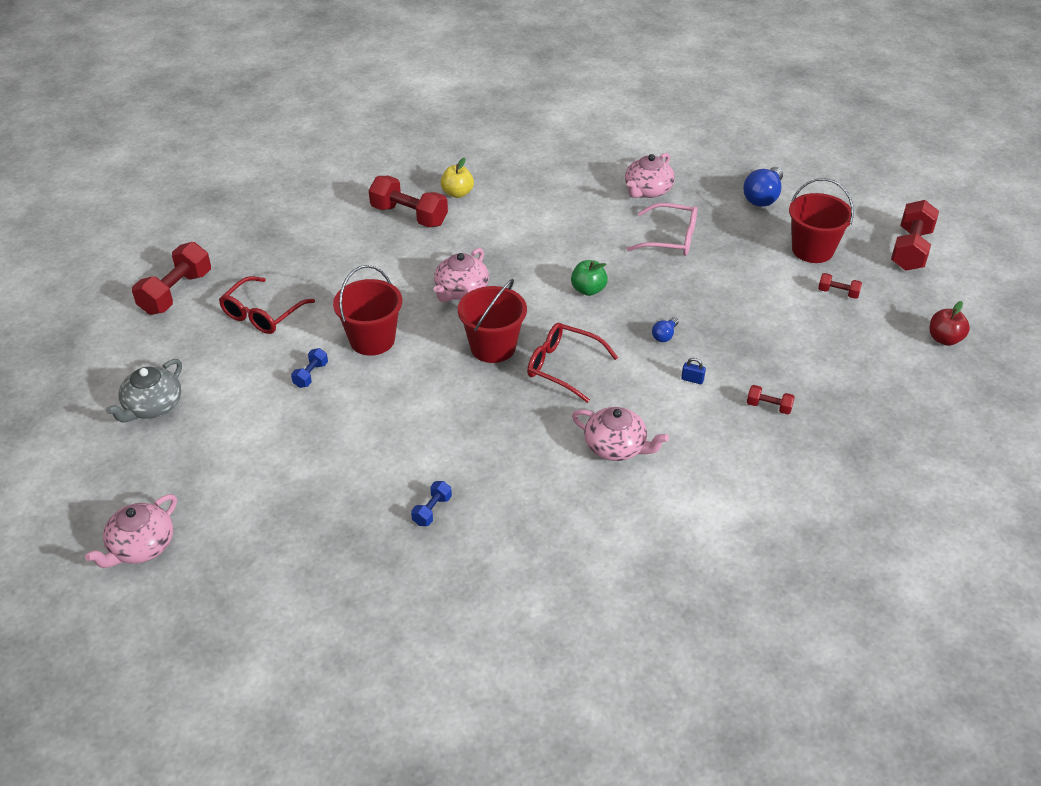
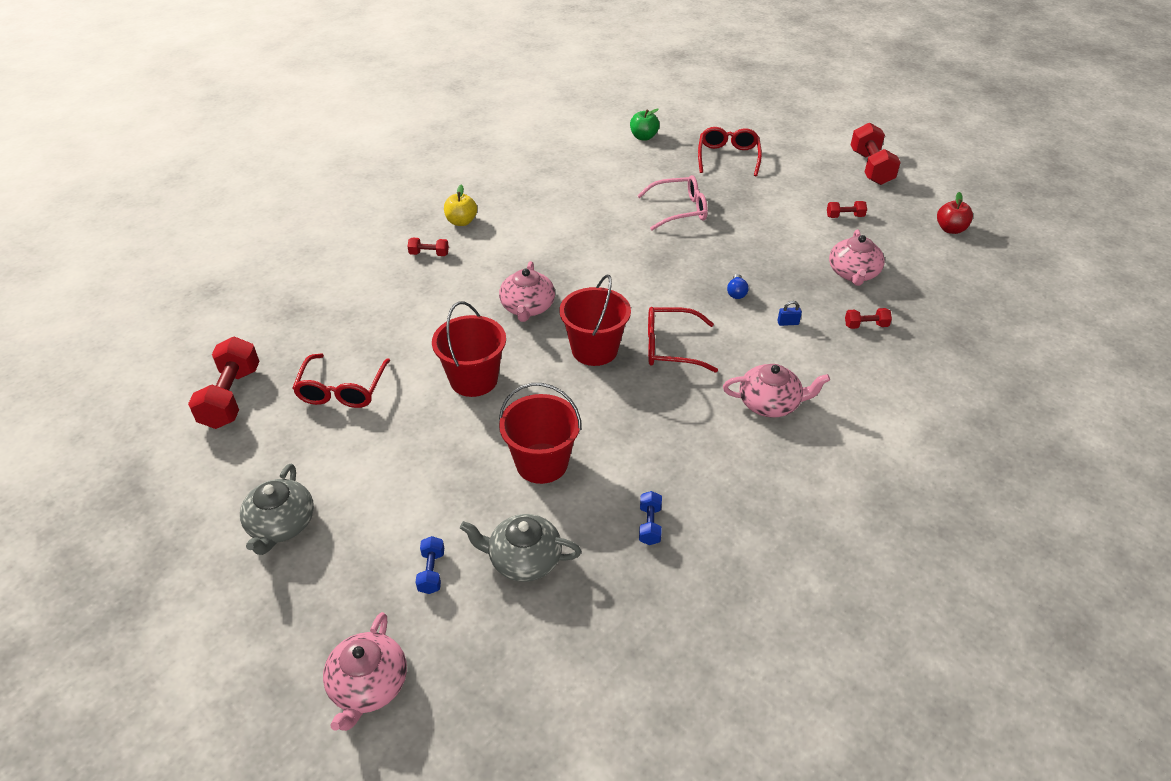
camera: 25 degrees left, 0 degrees up
blue dumbbell [291,348,328,388] -> blue dumbbell moved to [416,536,444,594]
red dumbbell [369,176,448,227] -> red dumbbell [407,238,449,256], size x0.49
green apple [571,260,608,296] -> green apple moved to [630,109,660,141]
pink teapot [625,153,675,198] -> pink teapot moved to [829,230,885,286]
blue light bulb [743,167,783,207] -> red glasses [698,127,762,176]
red bucket [789,178,854,263] -> red bucket moved to [499,383,581,484]
none -> grey teapot [460,514,581,582]

